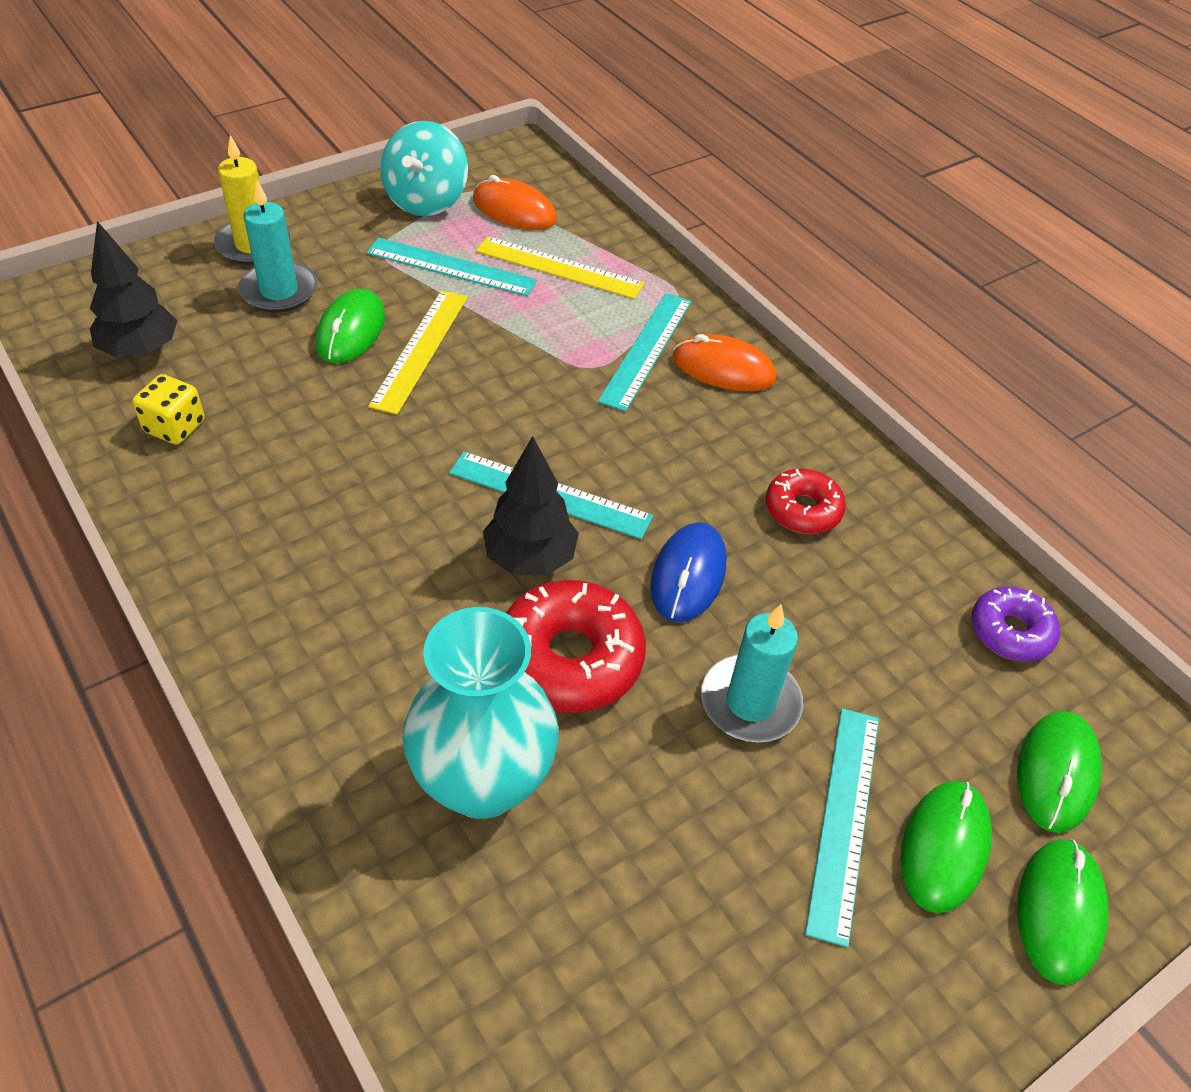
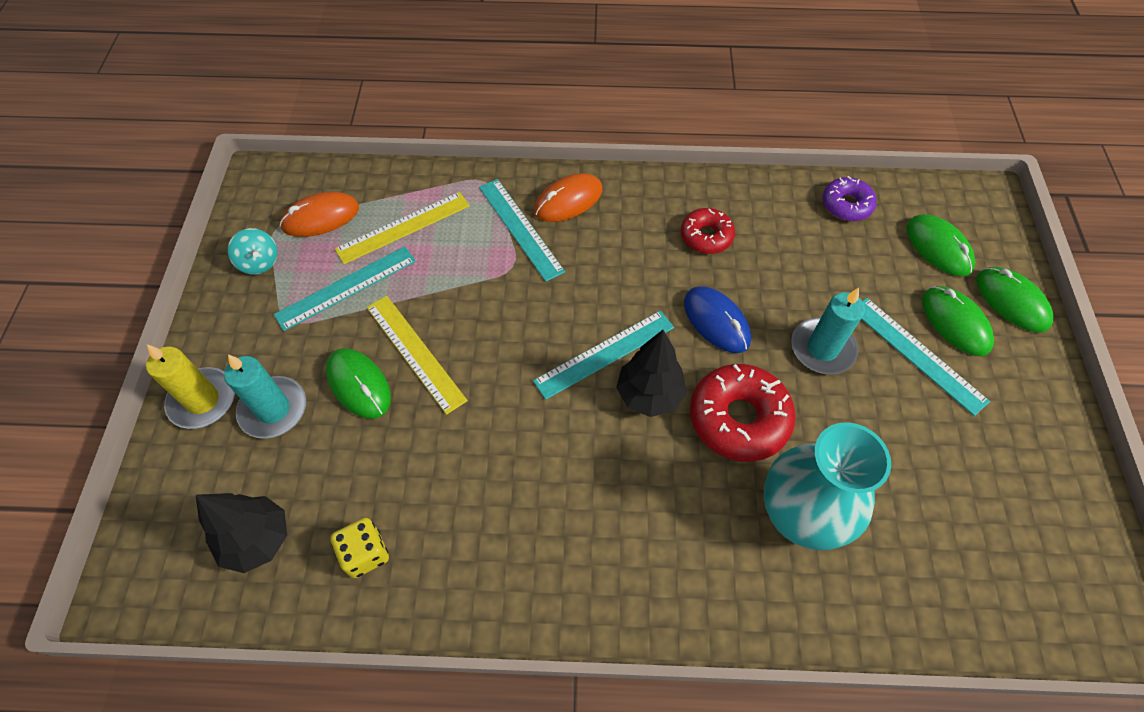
camera: 50 degrees left, 10 degrees up
turquoise spinning top [380,121,468,216] -> turquoise spinning top [228,228,277,275], size x0.58

